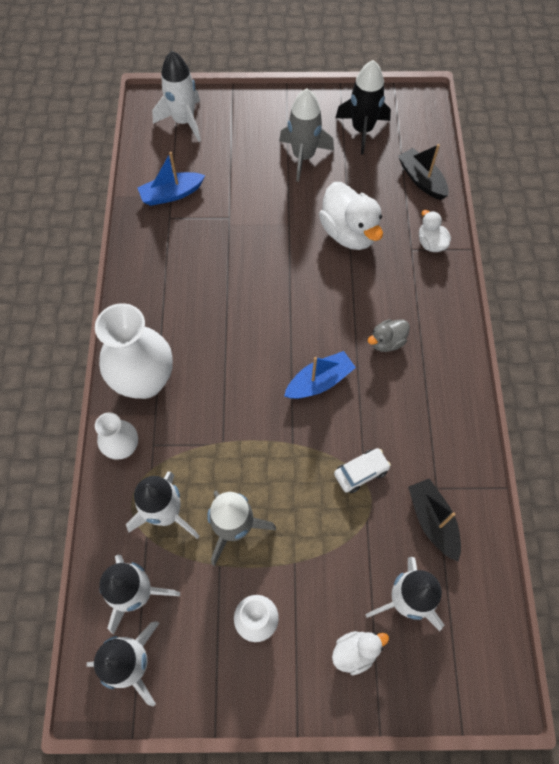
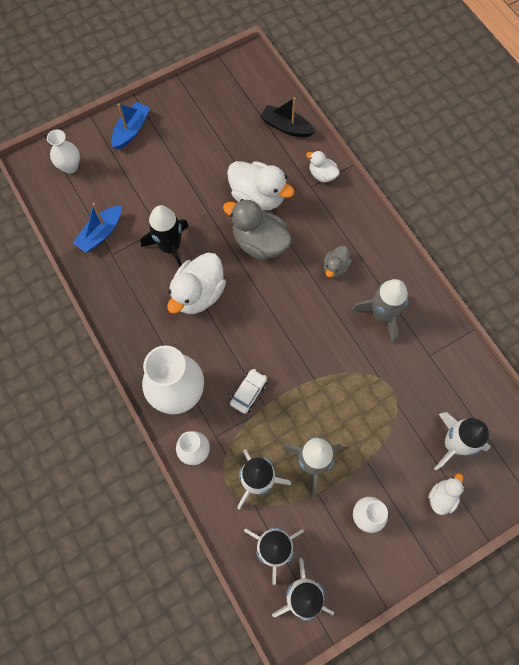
camera: 30 degrees left, 5 degrees up
white rocket [152,51,201,142] -> white vase [47,130,80,173]
grey rocket [279,88,334,182] -> grey rocket moved to [352,279,408,344]
blue boat [284,351,356,399] -> blue boat moved to [111,102,150,149]
white car [334,448,391,493] -> white car moved to [230,369,267,414]
black rocket [336,60,391,155] -> black rocket moved to [141,205,189,267]
black boat [408,478,461,562] -> none
none -> white duck [167,253,226,314]
none -> grey duck [223,199,292,260]

